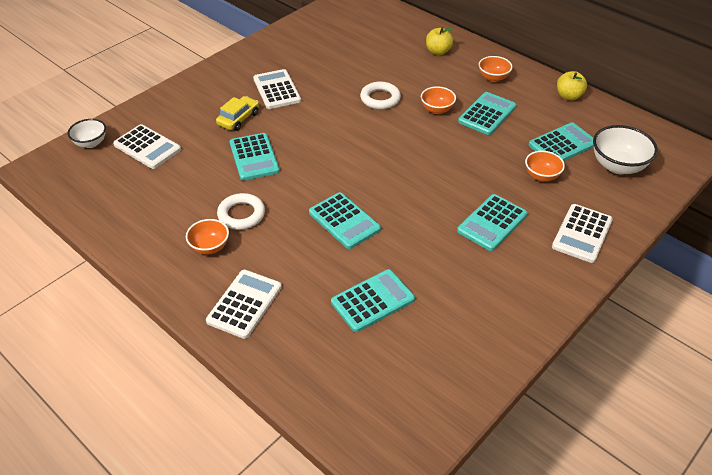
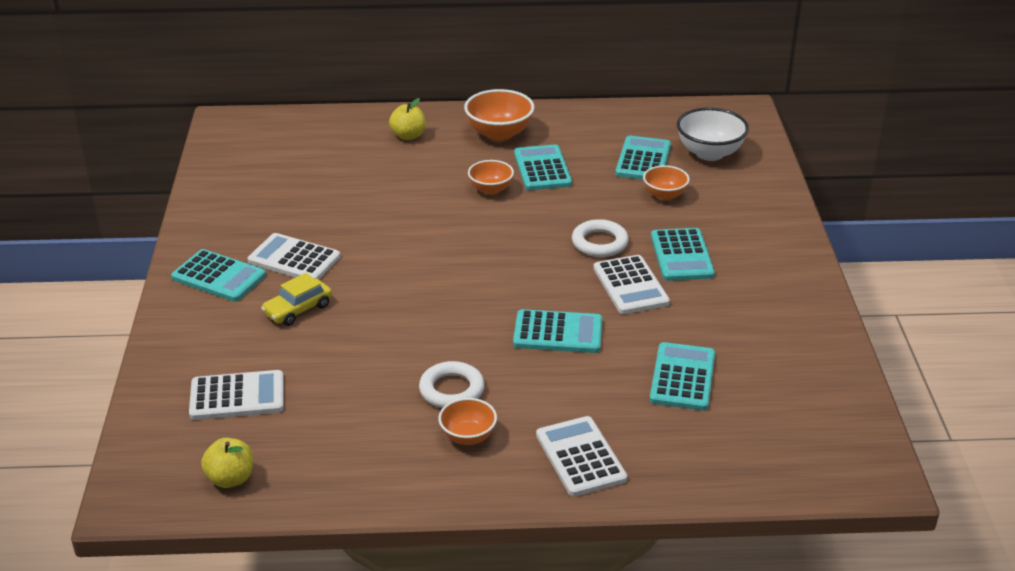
camera: 45 degrees left, 10 degrees down
white bowl [68,119,106,148] -> none
yellow car [216,96,259,131] -> yellow car turned 120 degrees counterclockwise [261,273,332,326]
turquoise calculator [230,133,280,181] -> turquoise calculator moved to [171,249,266,302]
white ring [360,82,401,109] -> white ring moved to [572,219,629,257]
orange bowl [478,56,513,82] -> orange bowl [464,89,534,141], size x1.61
white calculator [552,204,613,263] -> white calculator moved to [593,255,670,314]
yellow apple [557,71,587,100] -> yellow apple moved to [201,438,253,488]

